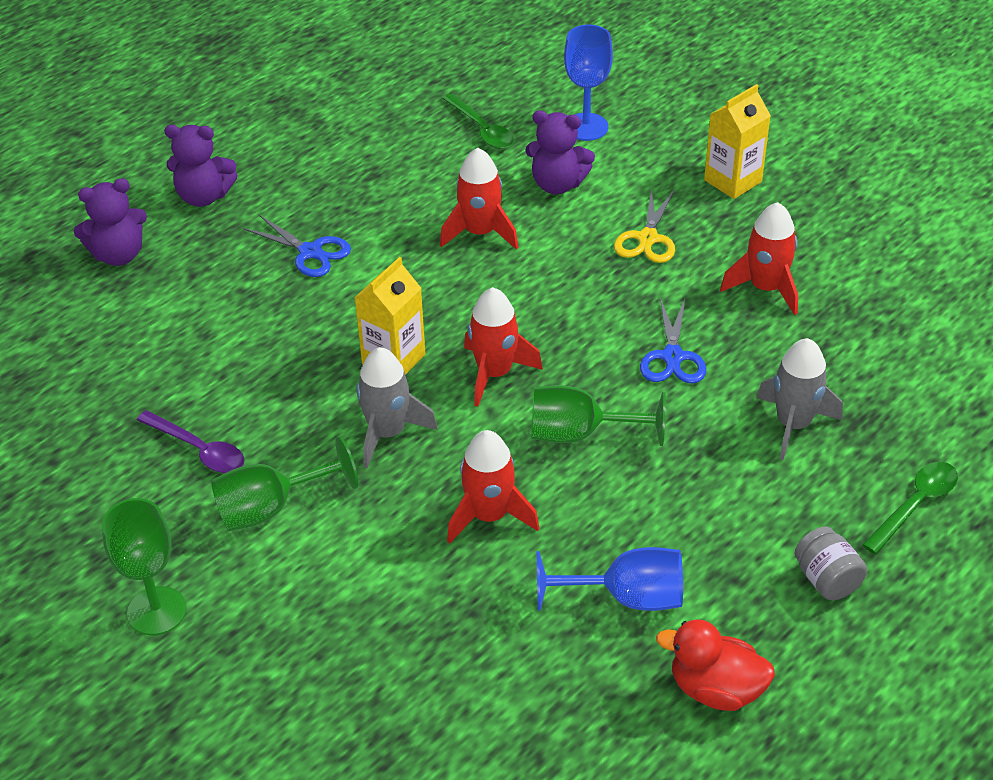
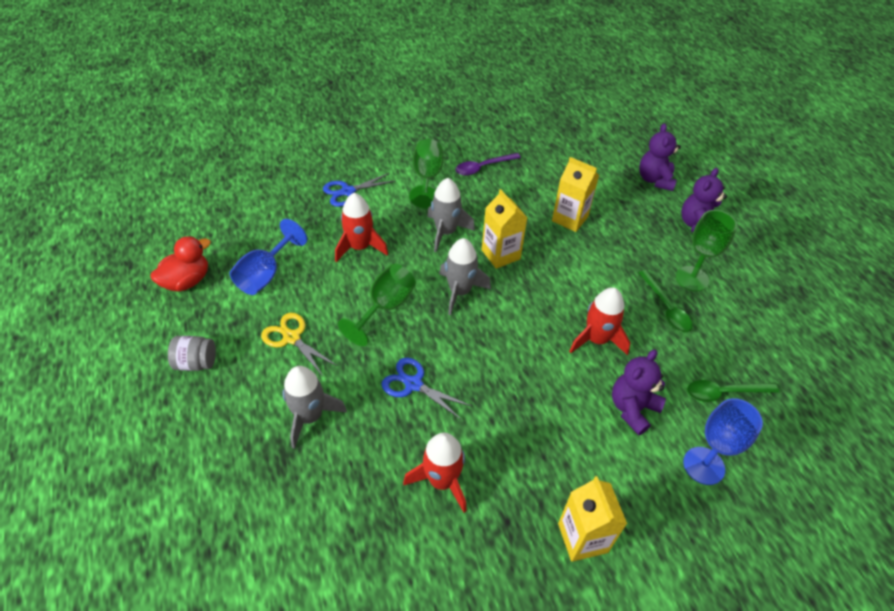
camera: 115 degrees right, 5 degrees up
green goblet [102,498,187,635] -> green goblet moved to [676,210,737,291]
blue scissors [243,215,351,277] -> blue scissors moved to [323,173,395,207]
red rocket [464,287,543,407] -> grey rocket [439,238,491,315]
yellow scissors [614,187,675,263] -> yellow scissors moved to [261,313,338,376]
green spoon [862,462,958,554] -> green spoon moved to [638,270,692,332]
none -> yellow carton [552,157,599,232]

